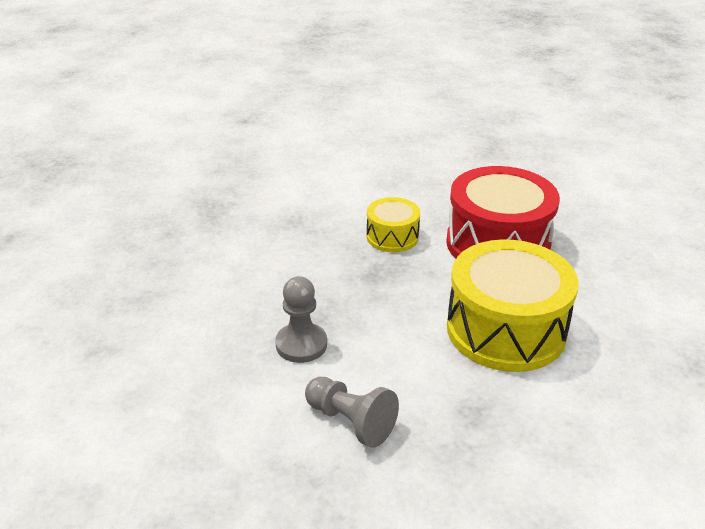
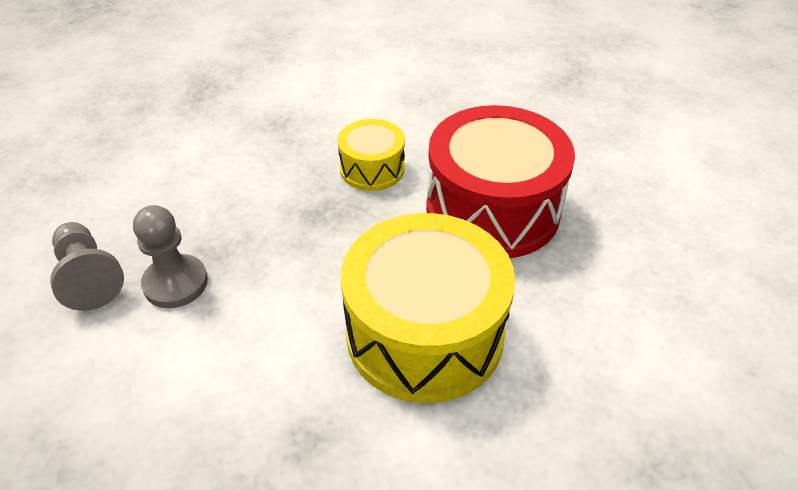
camera: 20 degrees right, 10 degrees up
grey pawn [305,377,399,448] -> grey pawn moved to [50,222,124,311]

